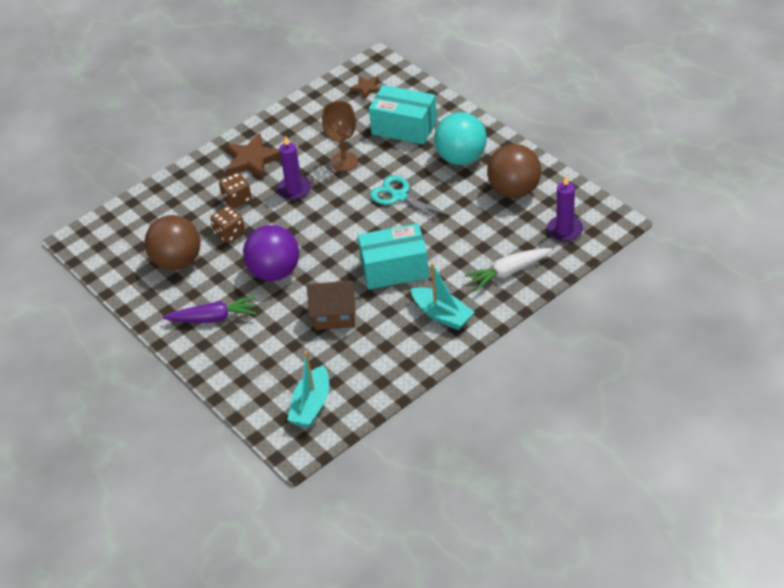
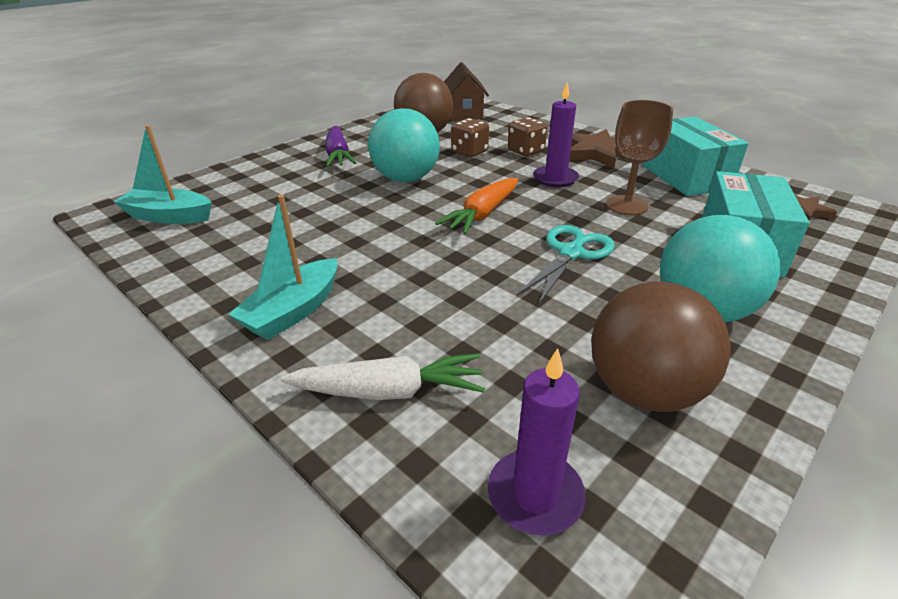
camera: 80 degrees right, 10 degrees down
purple ball [243,225,299,281] -> turquoise ball [368,108,440,182]
brown house [307,281,356,330] -> brown house moved to [444,62,489,121]
turquoise box [358,223,429,290] -> turquoise box moved to [642,117,749,196]
white carrot [465,248,552,291] -> white carrot turned 120 degrees clockwise [280,353,485,400]
none -> orange carrot [435,178,518,234]

